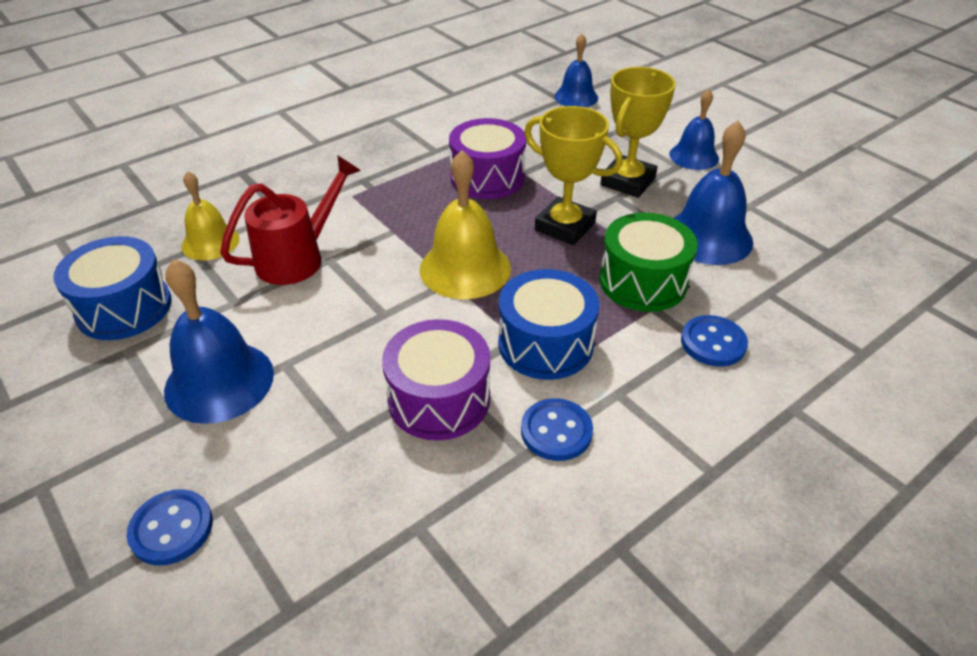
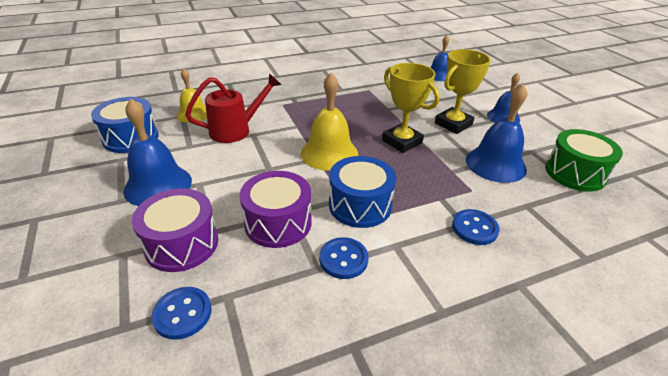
camera: 15 degrees right, 5 degrees down
blue button [127,489,213,566] -> blue button moved to [151,287,211,339]
purple drum [449,118,526,199] -> purple drum moved to [132,188,218,272]
green drum [599,213,698,312] -> green drum moved to [545,129,623,191]

